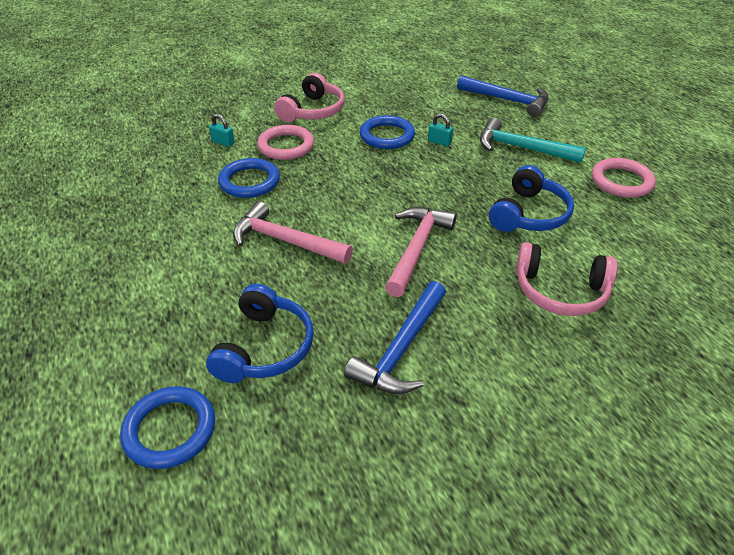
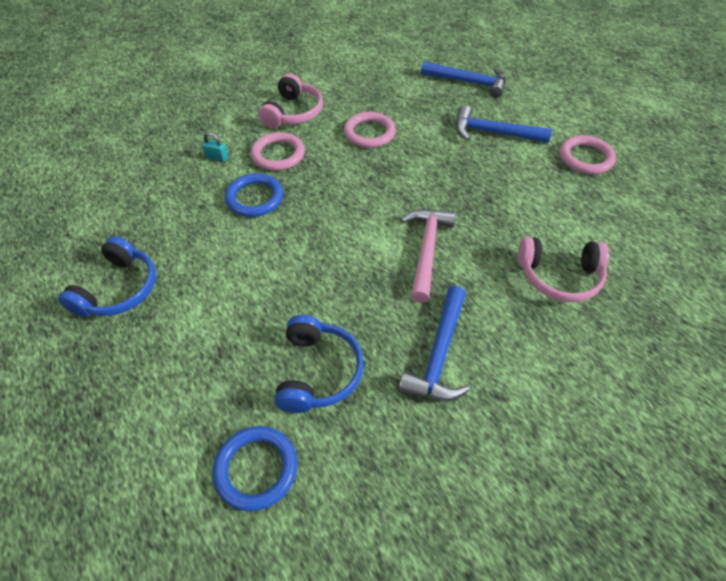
camera: 10 degrees left, 10 degrees up
pink hammer [233,201,353,264] -> none
blue ring [360,115,415,149] -> pink ring [344,112,396,148]
turquoise padlock [428,113,453,147] -> none
turquoise hammer [480,118,586,163] -> blue hammer [455,105,552,143]
blue headphones [489,165,574,232] -> blue headphones moved to [58,236,156,317]

